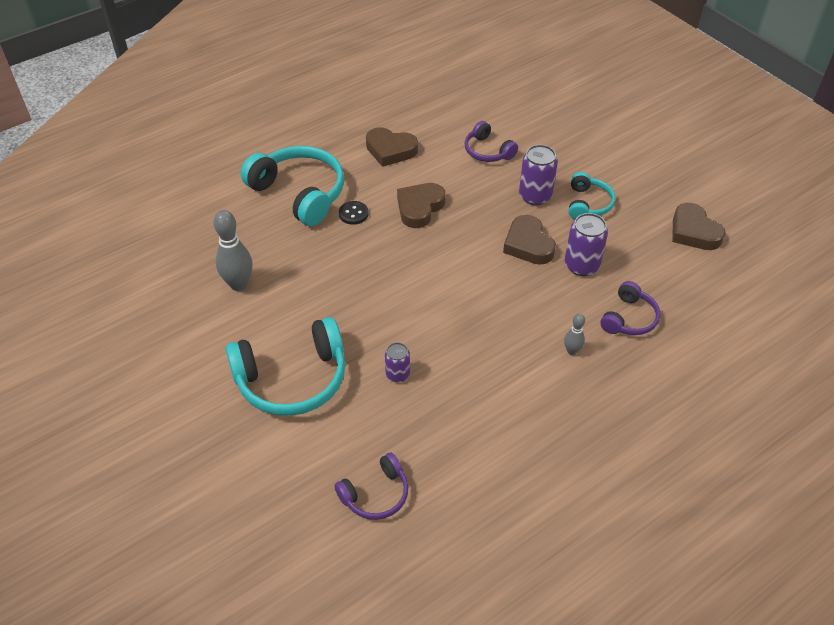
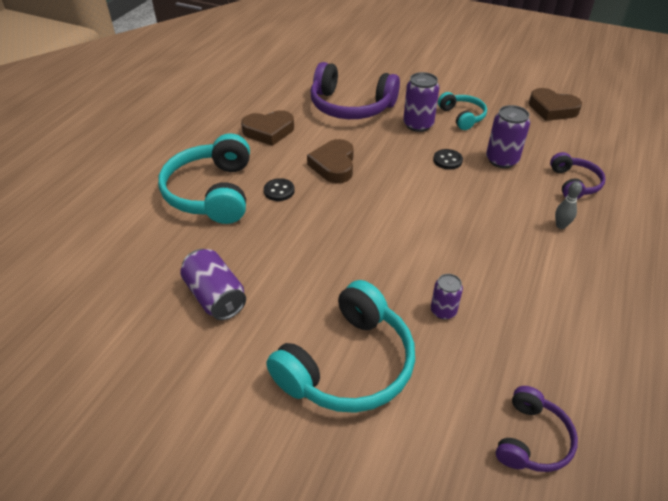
camera: 30 degrees left, 5 degrees down
grey bowling pin [213,210,252,291] -> purple can [180,249,246,320]
turquoise headphones [241,146,344,226] -> turquoise headphones turned 105 degrees counterclockwise [158,133,250,224]
purple headphones [465,121,518,162] -> purple headphones [311,62,400,119], size x1.83
brown heart [503,215,556,265] -> black button [433,149,463,170]

